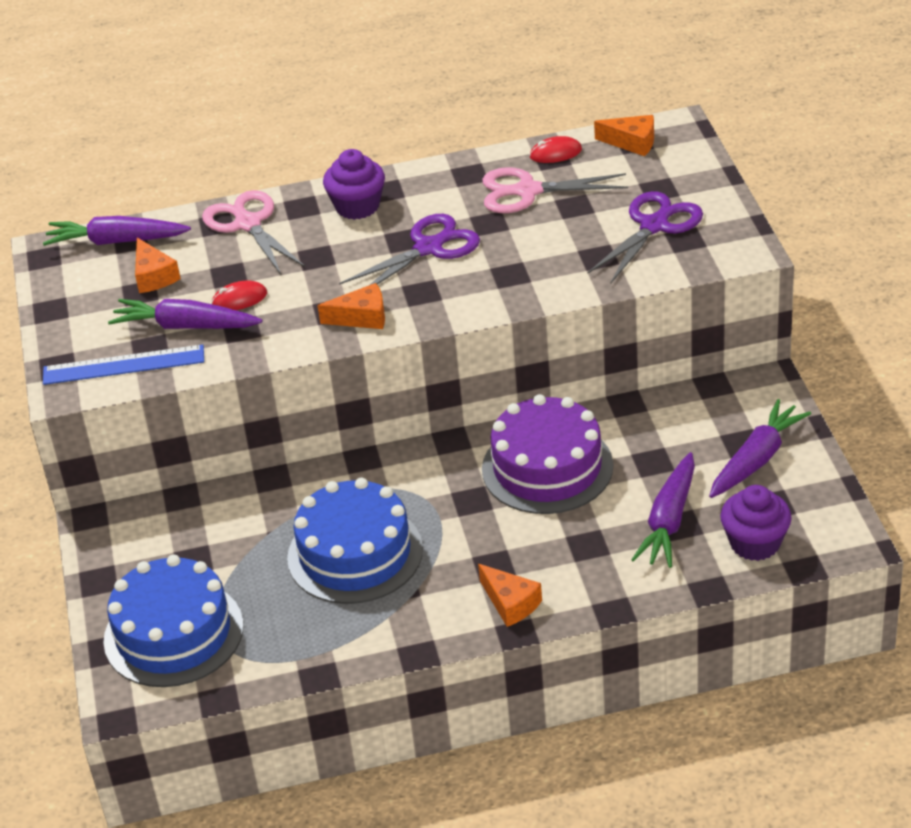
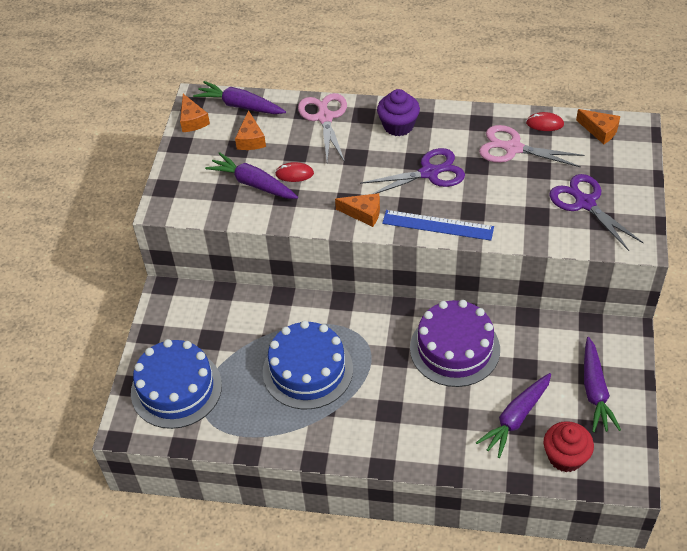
camera: 20 degrees right, 10 degrees up
blue ruler [43,345,204,385] -> blue ruler moved to [382,210,494,241]
orange cheese [478,564,542,627] -> orange cheese moved to [180,94,210,132]
purple scissors [587,191,703,283] -> purple scissors turned 90 degrees counterclockwise [550,174,643,251]
purple carrot [709,399,811,498] -> purple carrot turned 120 degrees clockwise [584,337,621,432]
purple cupcake [720,485,792,561] -> red cupcake [544,421,594,472]

